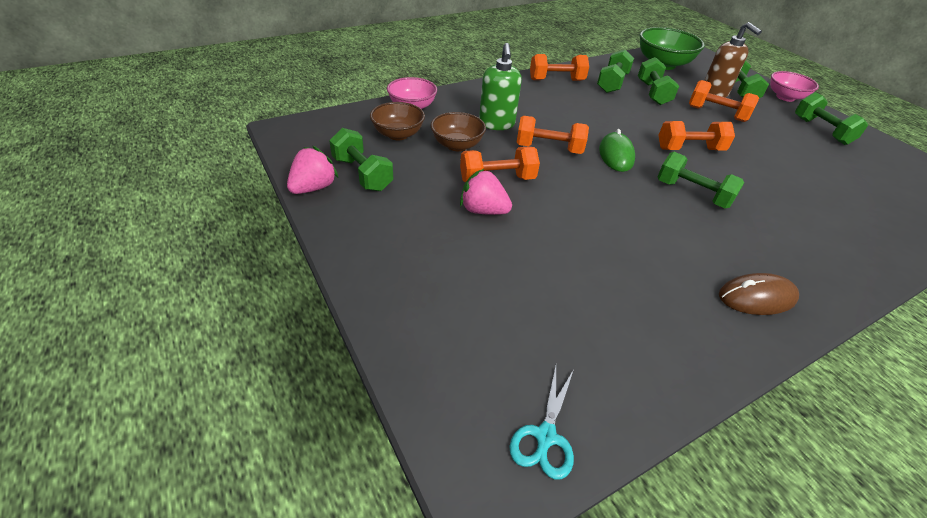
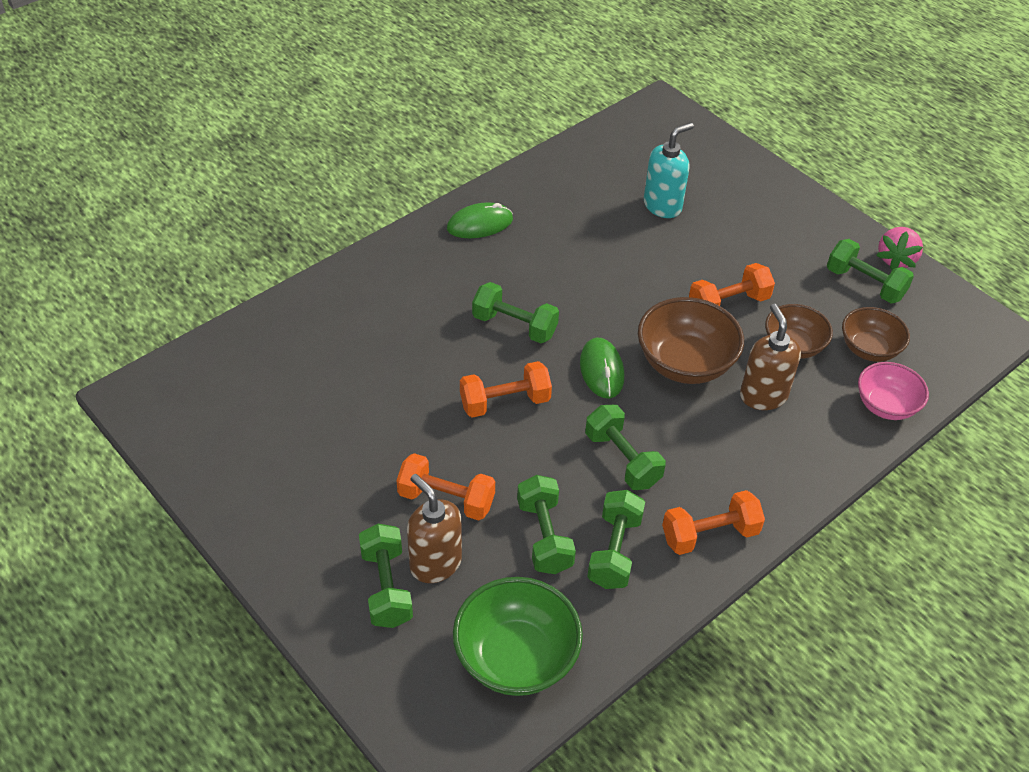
camera: 170 degrees right, 5 degrees up
pink strawberry [460,169,512,215] -> none
green soap dispenser [479,43,522,130] -> brown soap dispenser [740,304,801,410]
turquoise scissors [509,366,574,479] -> none
orange dumbbell [517,116,589,154] -> brown bowl [638,297,744,384]
brown mouse [719,273,799,315] -> green mouse [447,202,513,238]
pink bowl [770,71,819,102] -> none
green dumbbell [795,92,868,145] -> green dumbbell moved to [585,405,666,490]
none -> turquoise soap dispenser [644,122,694,218]

